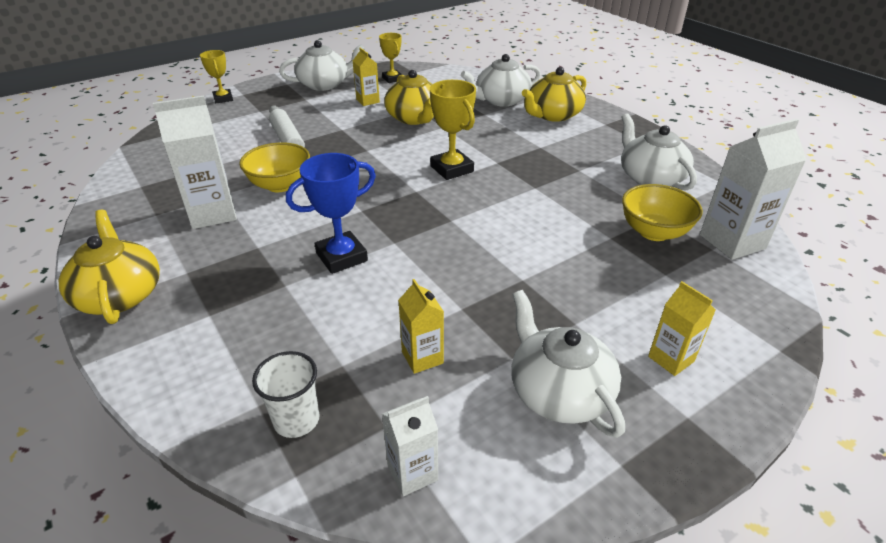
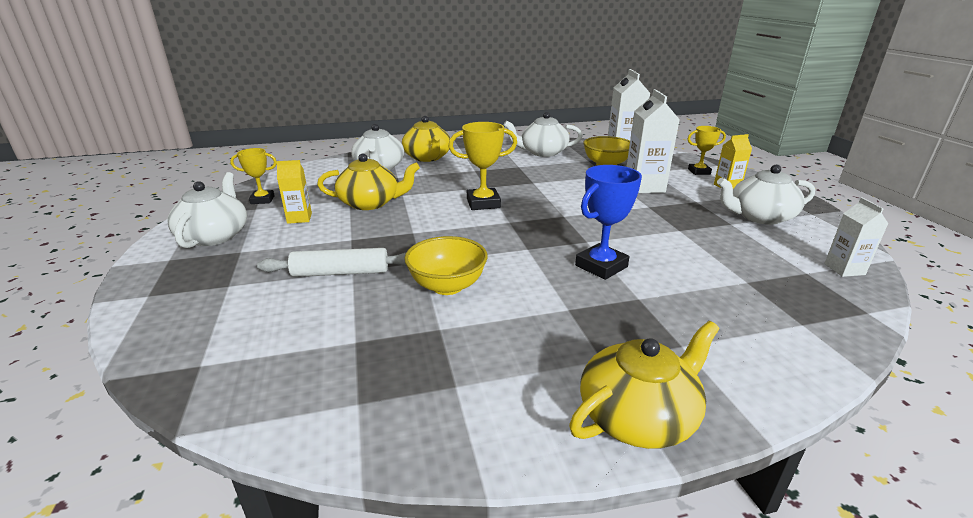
camera: 70 degrees left, 10 degrees down
yellow teapot [59,210,160,324] -> yellow teapot turned 150 degrees clockwise [569,321,720,449]
white carton [153,96,237,229] -> white carton moved to [626,89,680,193]
yellow trophy [200,50,233,103] -> yellow trophy moved to [687,126,726,175]
white cup [252,351,320,438] -> none
blue trophy [286,153,376,274] -> blue trophy turned 60 degrees clockwise [575,165,642,280]
yellow carton [398,279,444,374] -> none

